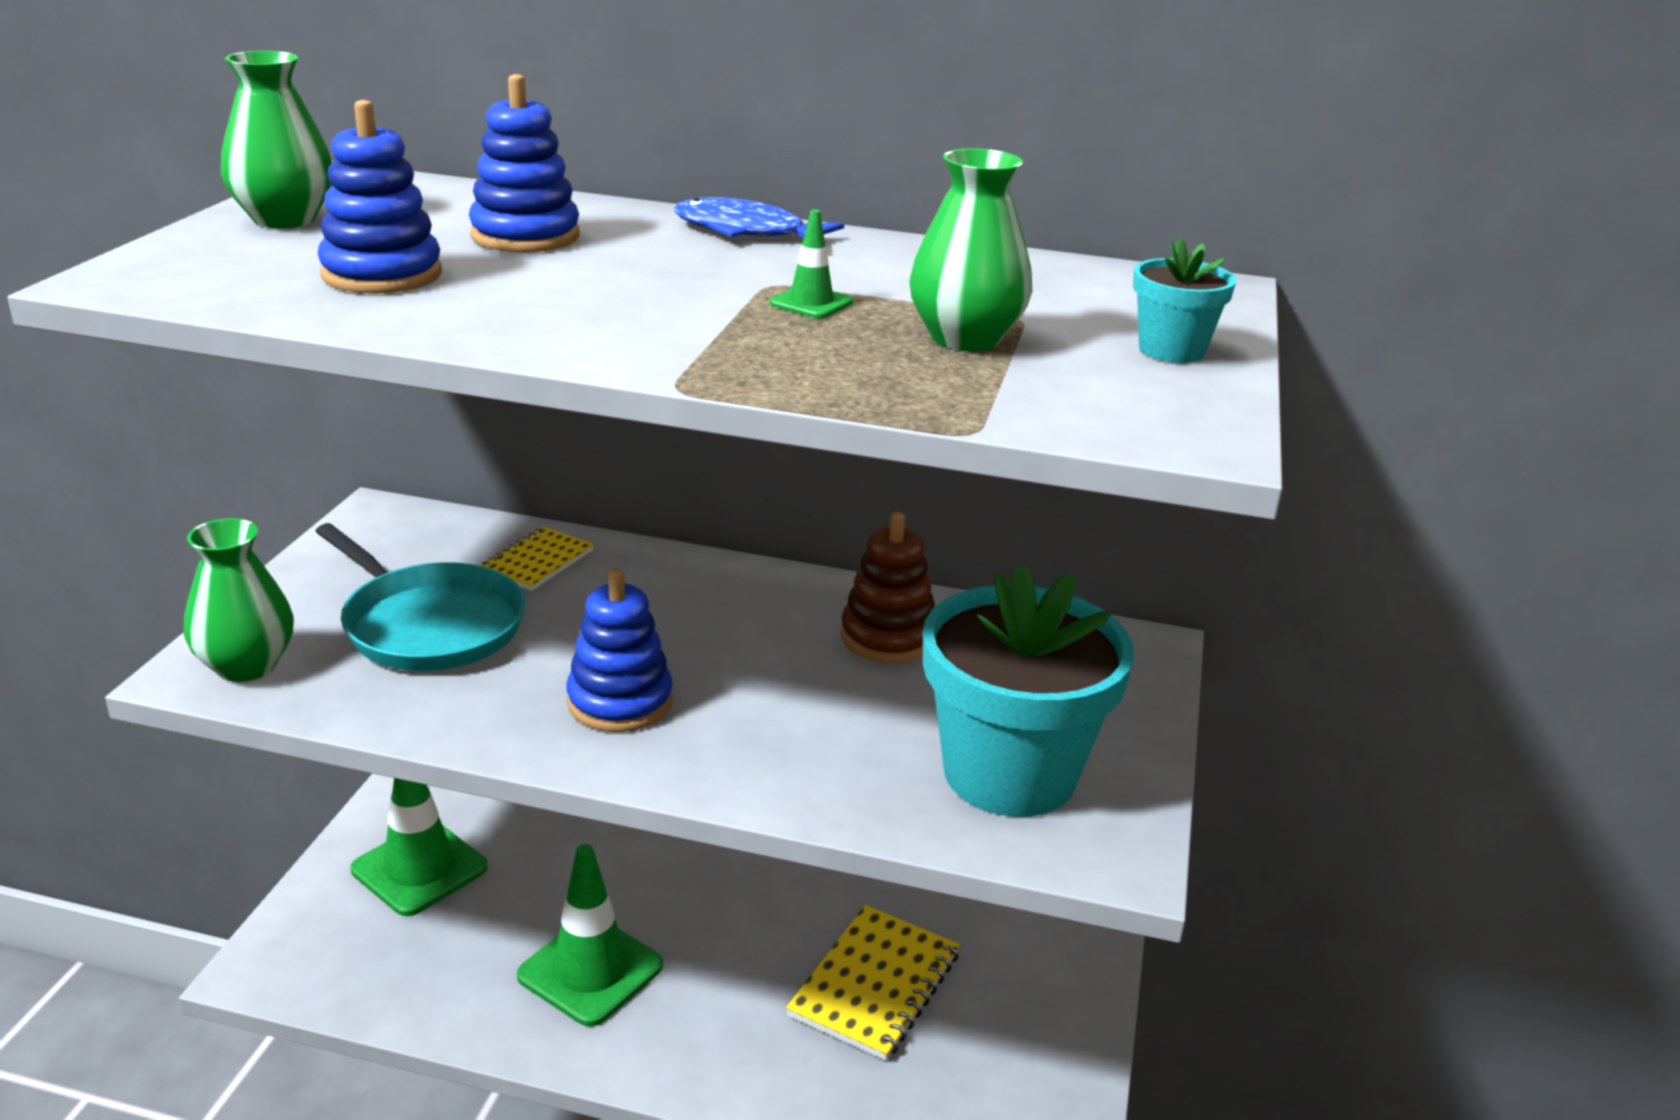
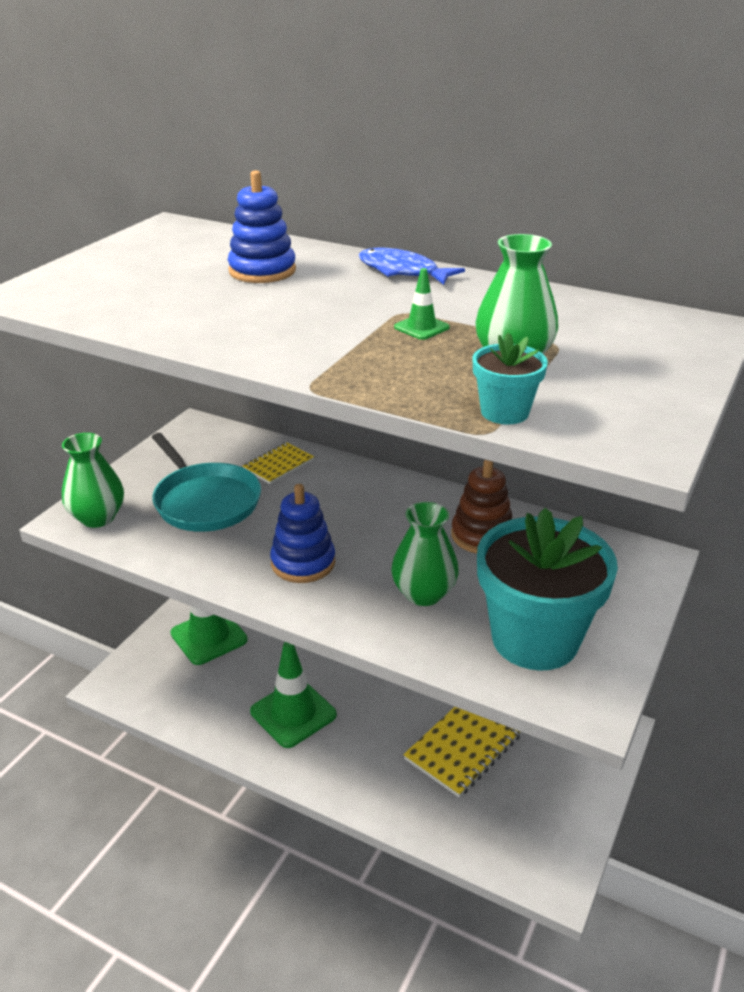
camera: 15 degrees right, 5 degrees up
green vase [221,51,332,228] -> green vase moved to [391,502,459,606]
blue stacking toy [318,100,442,294] -> none
turquoise flower pot [1133,238,1236,363] -> turquoise flower pot moved to [473,332,548,424]

